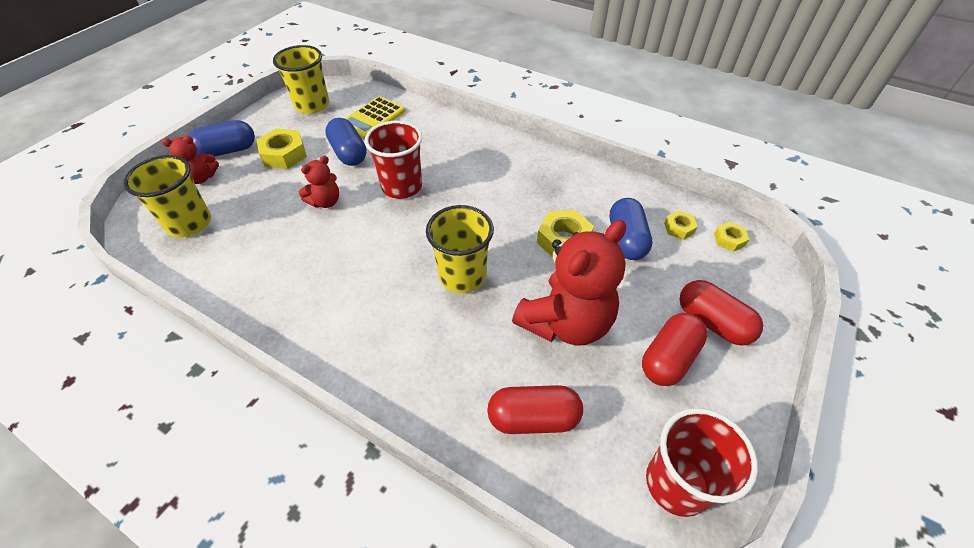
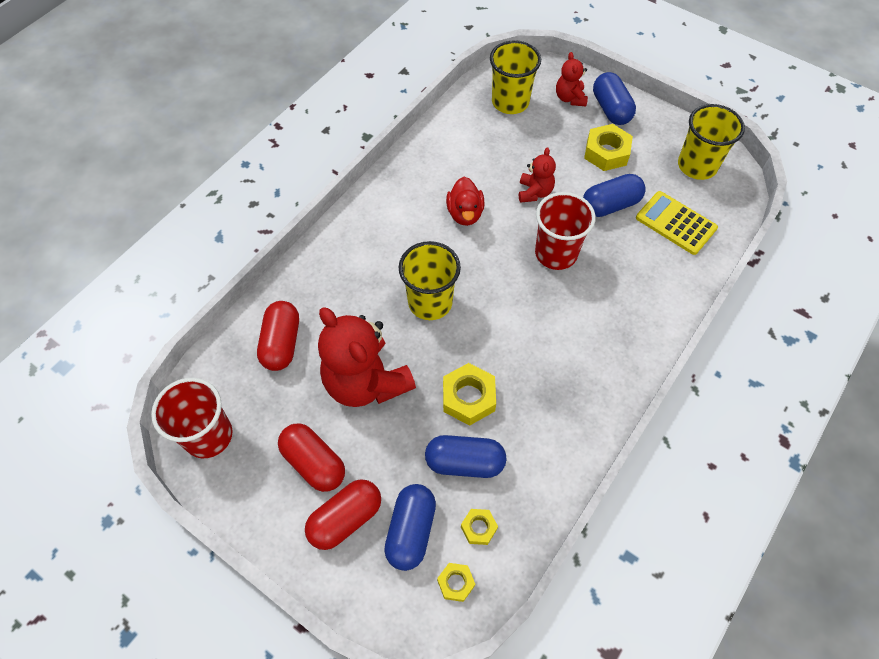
camera: 95 degrees right, 10 degrees up
red teddy bear [299,156,339,208] -> red teddy bear turned 135 degrees counterclockwise [519,147,556,203]
none -> blue capsule [384,484,436,571]
none -> red duck [446,177,484,226]

